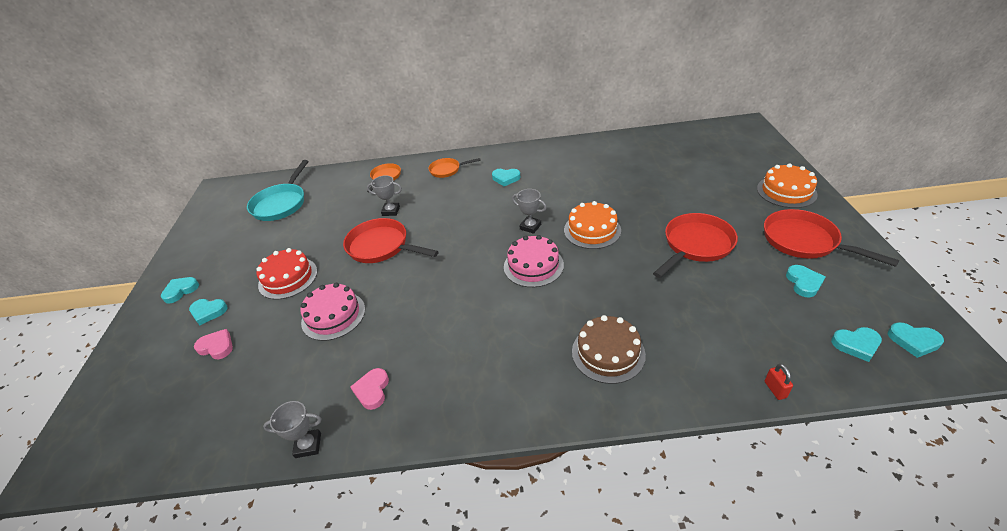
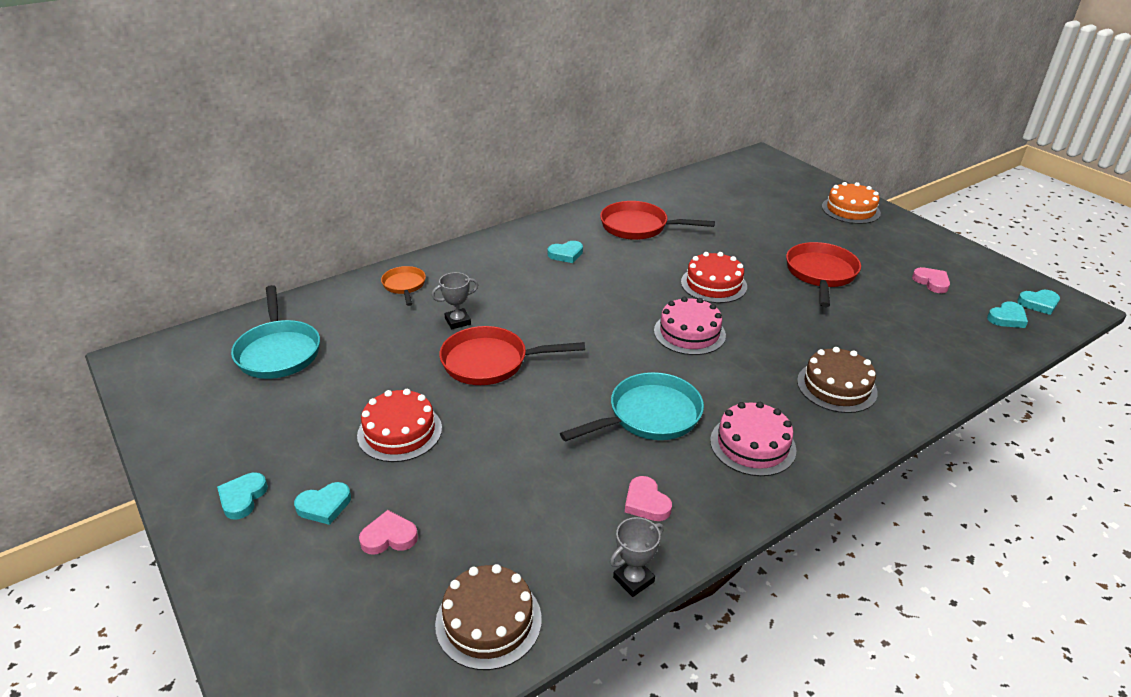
camera: 35 degrees left, 5 degrees down
pink cake [300,283,365,341] -> pink cake moved to [710,402,797,476]
orange pan [428,158,481,178] -> none
grey trophy [512,189,547,234] -> none
orange cake [564,201,621,249] -> red cake [681,252,747,303]
red pan [764,209,900,267] -> red pan moved to [600,201,715,240]
red padlock [765,364,793,400] -> none
turquoise heart [786,265,825,298] -> pink heart [912,267,950,293]
none -> brown cake [435,564,542,670]
none -> turquoise pan [560,372,704,442]

